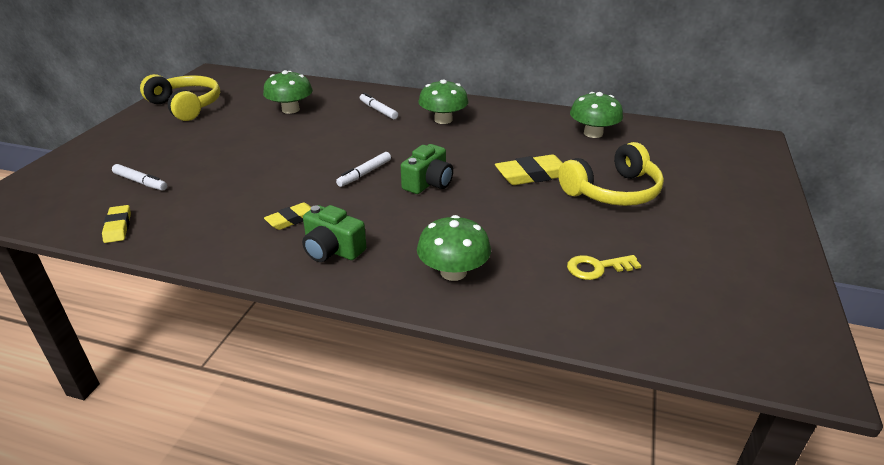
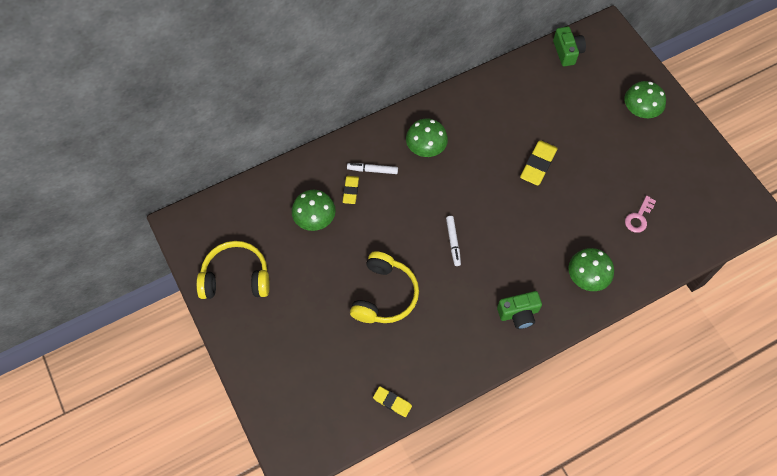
camera: 45 degrees left, 30 degrees up
white marker [112,164,167,191] -> none
yellow eraser [264,202,311,230] -> yellow eraser moved to [343,176,359,204]
green camera [401,144,453,194] -> green camera moved to [553,26,586,67]
yellow headphones [558,142,664,206] -> yellow headphones moved to [350,251,419,323]
yellow key [567,255,641,280] -> pink key [625,196,656,233]
green mushroom [570,92,623,138] -> green mushroom moved to [624,81,666,118]

